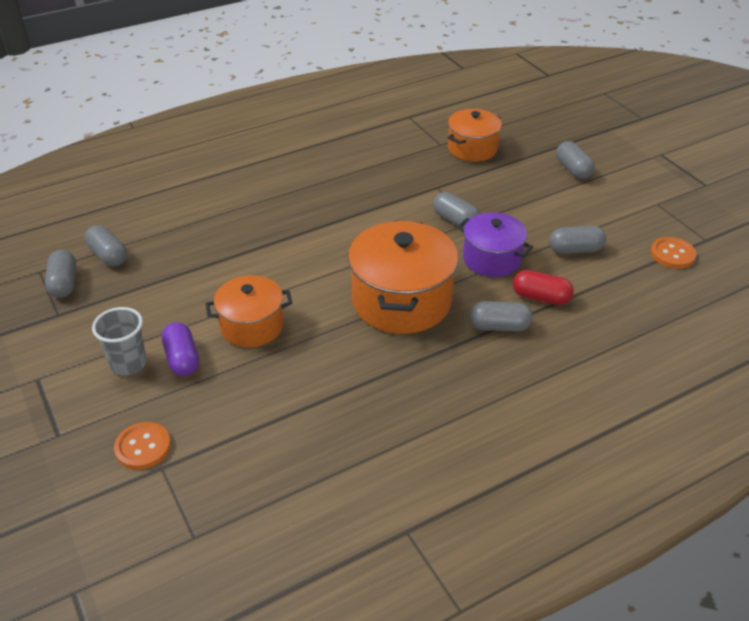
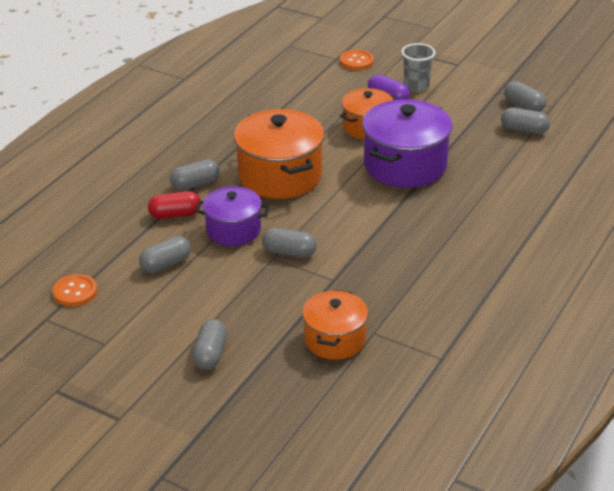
camera: 150 degrees right, 5 degrees down
grey capsule [556,141,595,179] -> grey capsule turned 60 degrees clockwise [192,319,227,370]
none -> purple pot [362,99,452,188]

